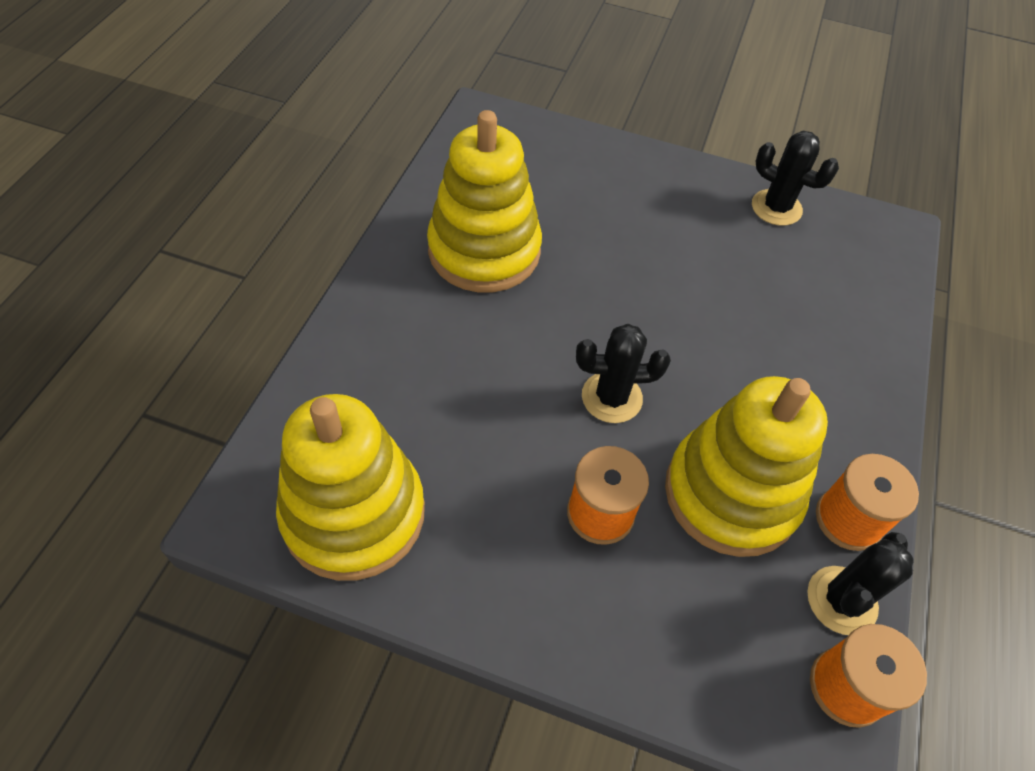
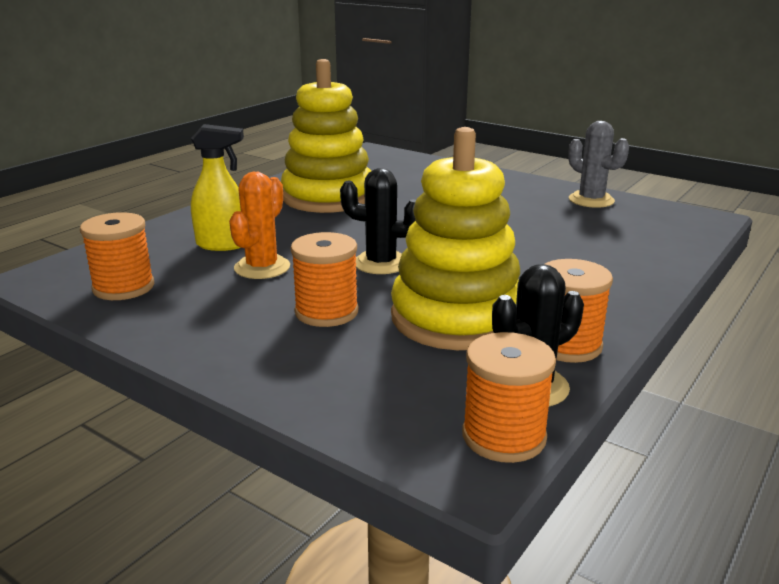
camera: 20 degrees right, 30 degrees down
yellow stacking toy [276,394,425,581] -> orange spool [80,212,154,300]
black cactus [752,131,839,226] -> grey cactus [568,121,629,208]
none -> yellow spray bottle [191,124,244,251]
none -> orange cactus [229,172,290,279]

